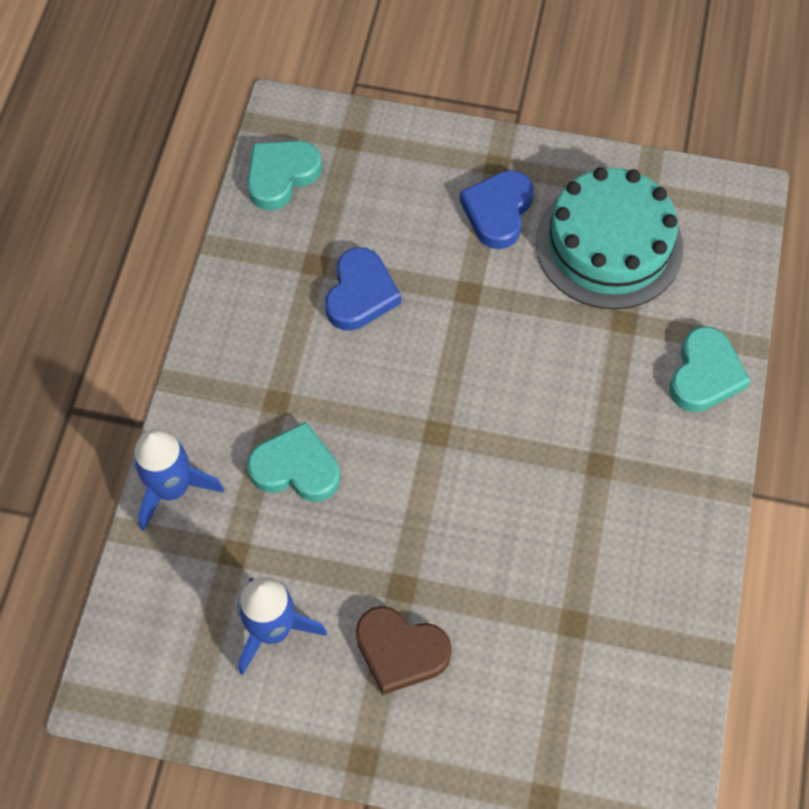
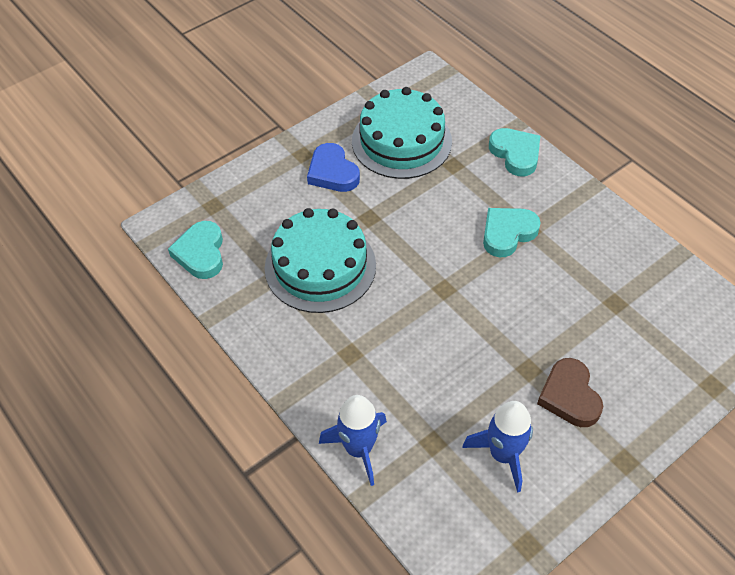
camera: 50 degrees left, 10 degrees down
turquoise heart [247,422,340,502] -> turquoise heart moved to [483,208,541,257]
blue heart [325,247,401,331] -> turquoise cake [265,208,376,313]
brown heart [356,606,452,695] -> brown heart turned 105 degrees clockwise [537,358,603,427]

